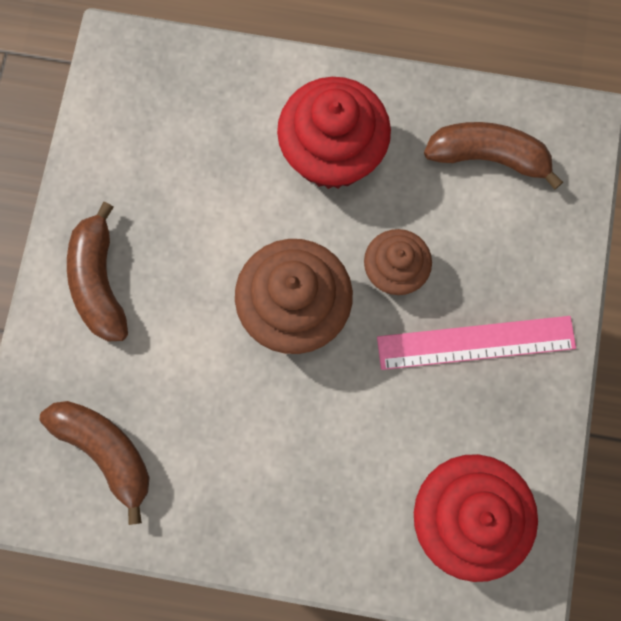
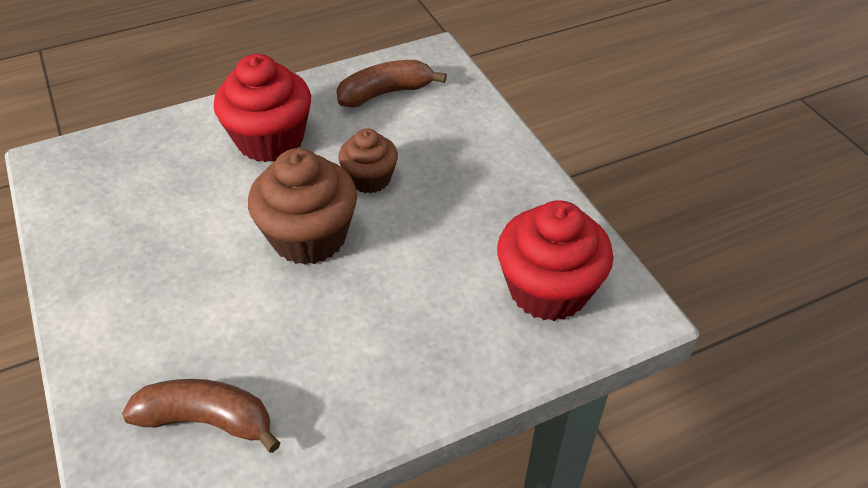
camera: 35 degrees left, 30 degrees down
brown banana [67,202,128,342] -> none
pink ruler [377,316,576,370] -> none

